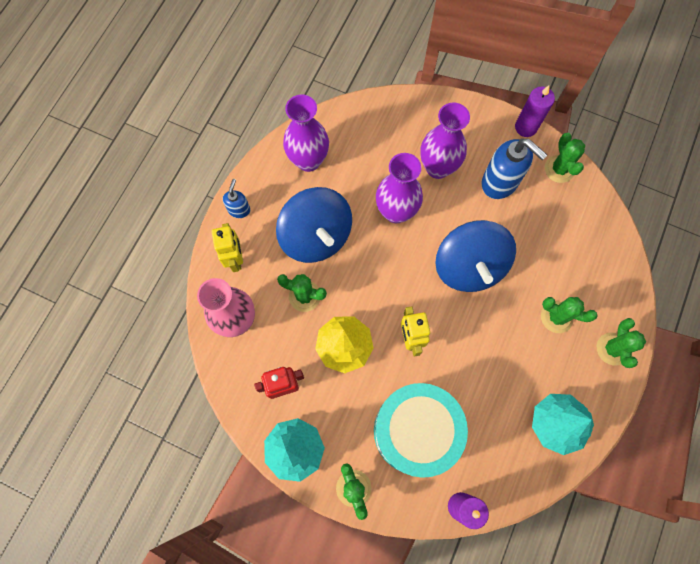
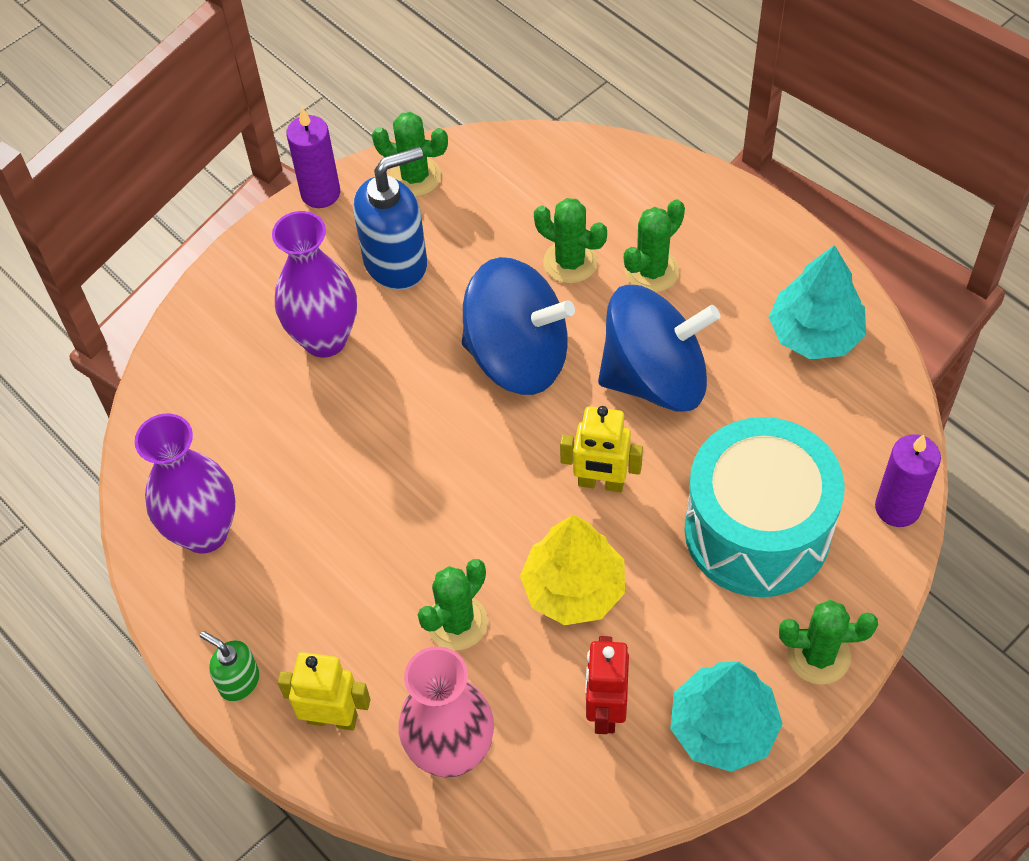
camera: 65 degrees left, 15 degrees down
blue soap dispenser [223,179,250,218] -> green soap dispenser [200,631,259,701]
blue spinning top [276,187,352,263] -> blue spinning top moved to [598,285,720,412]
purple vase [376,153,423,223] -> none
green cactus [597,318,646,368] -> green cactus moved to [534,198,607,284]

